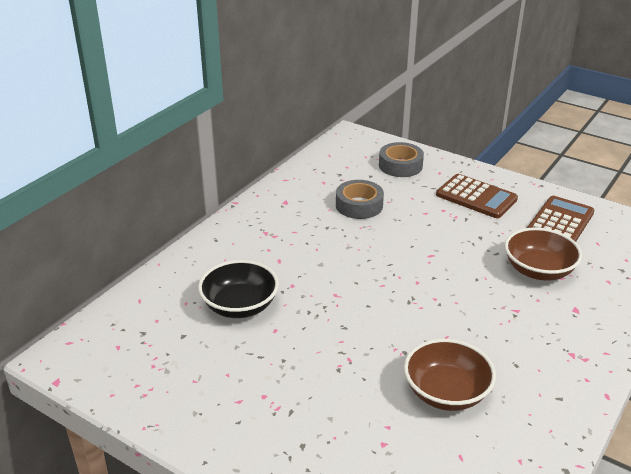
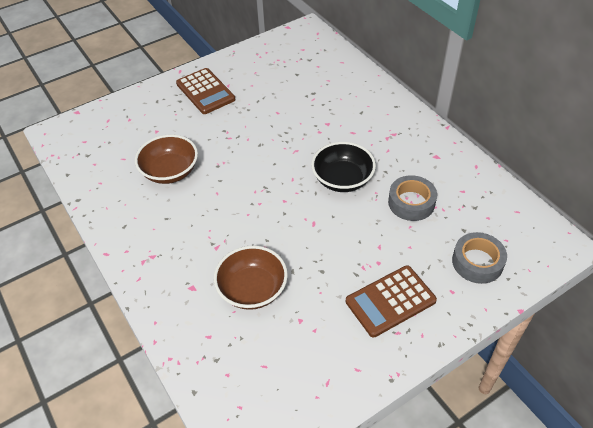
camera: 115 degrees right, 15 degrees up
black bowl [198,260,279,318] -> black bowl moved to [311,142,376,192]
brown calculator [527,196,594,242] -> brown calculator moved to [176,68,235,114]

